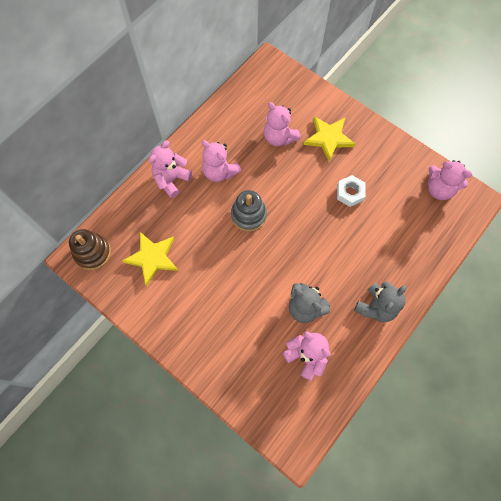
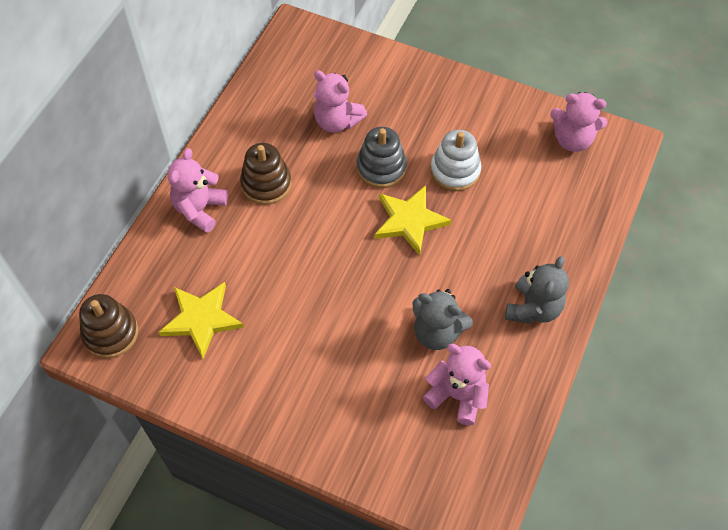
camera: 15 degrees left, 10 degrees down
pink teddy bear [202,140,241,182] -> brown stacking toy [240,143,292,205]
grey stacking toy [231,190,267,232] -> grey stacking toy moved to [357,127,407,188]
yellow star [303,116,356,161] -> yellow star moved to [375,185,452,256]
white nut [337,175,366,207] -> white stacking toy [431,130,481,191]

